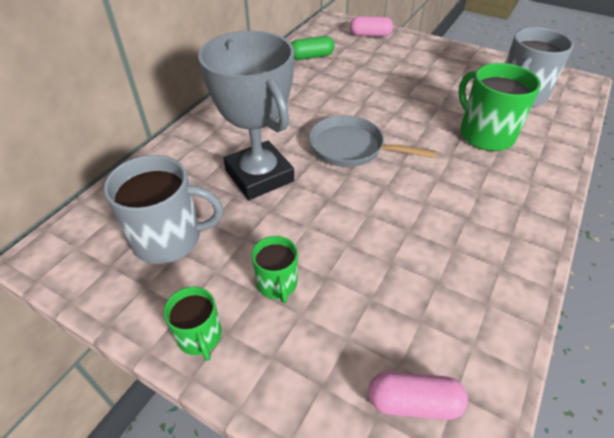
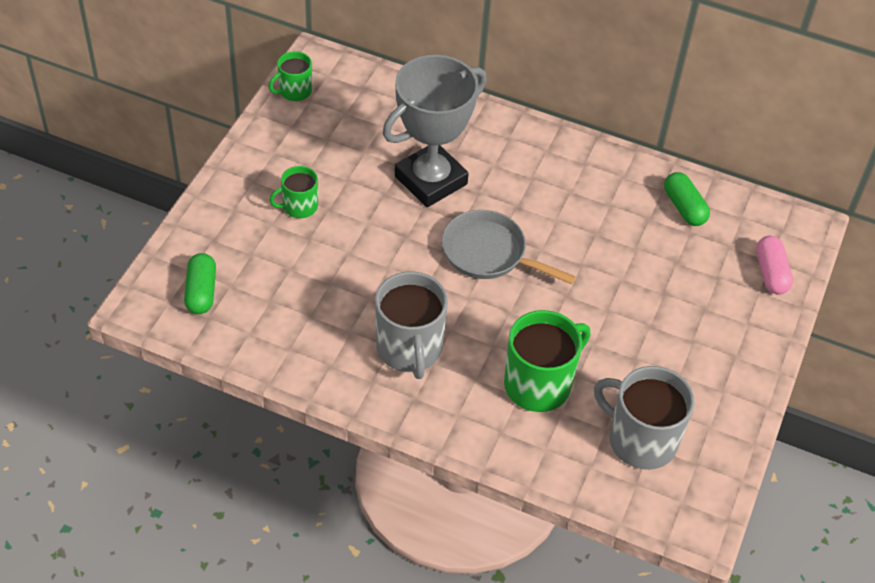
camera: 80 degrees right, 5 degrees up
grey mug [103,155,223,264] -> grey mug moved to [375,271,448,379]
green mug [164,287,222,361] -> green mug moved to [269,51,312,101]
grey pan [309,115,437,167] -> grey pan turned 75 degrees counterclockwise [442,210,576,284]
pink capsule [368,372,468,420] -> green capsule [184,253,216,314]

